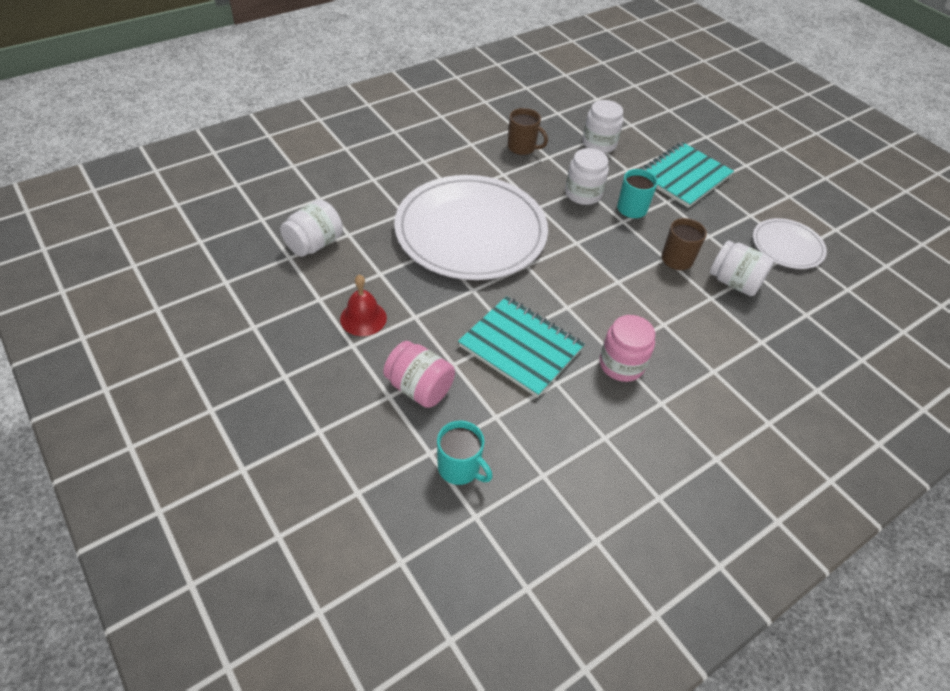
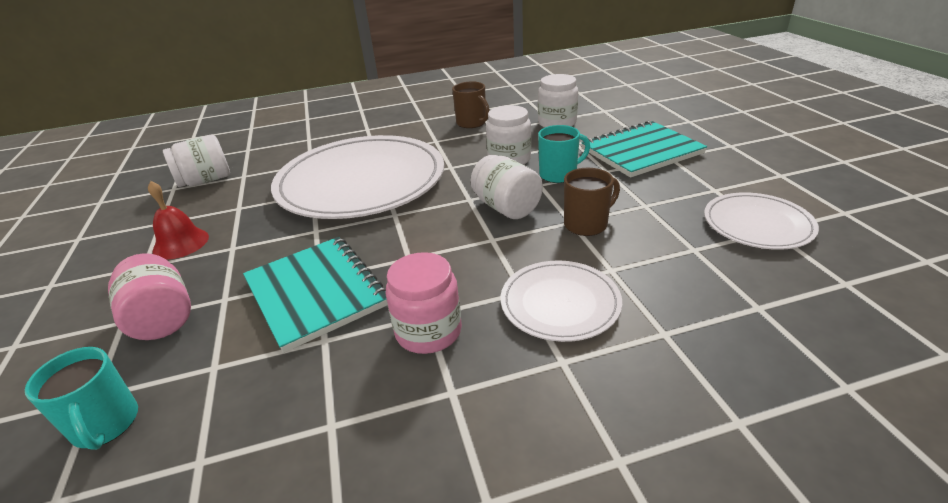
camera: 25 degrees right, 15 degrees down
white jar [710,240,774,296] -> white jar moved to [471,155,543,219]
none -> white plate [501,261,622,342]

